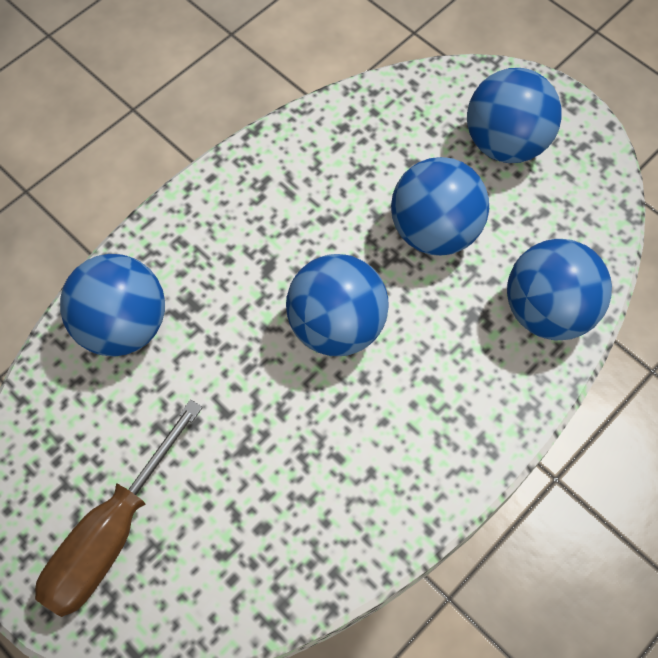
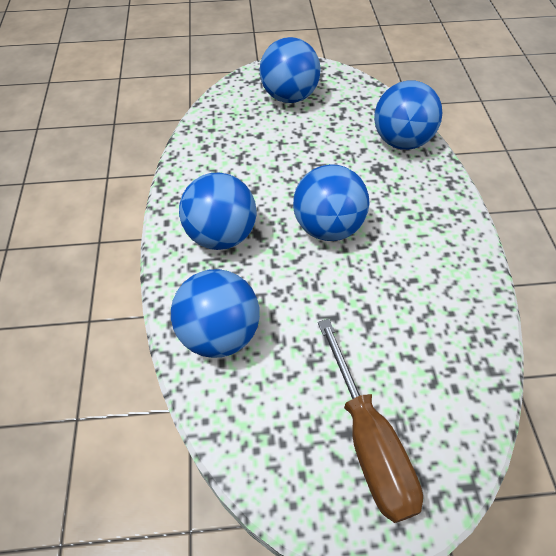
camera: 50 degrees left, 10 degrees down
blue ball [391,157,489,256] -> blue ball moved to [179,173,257,250]

